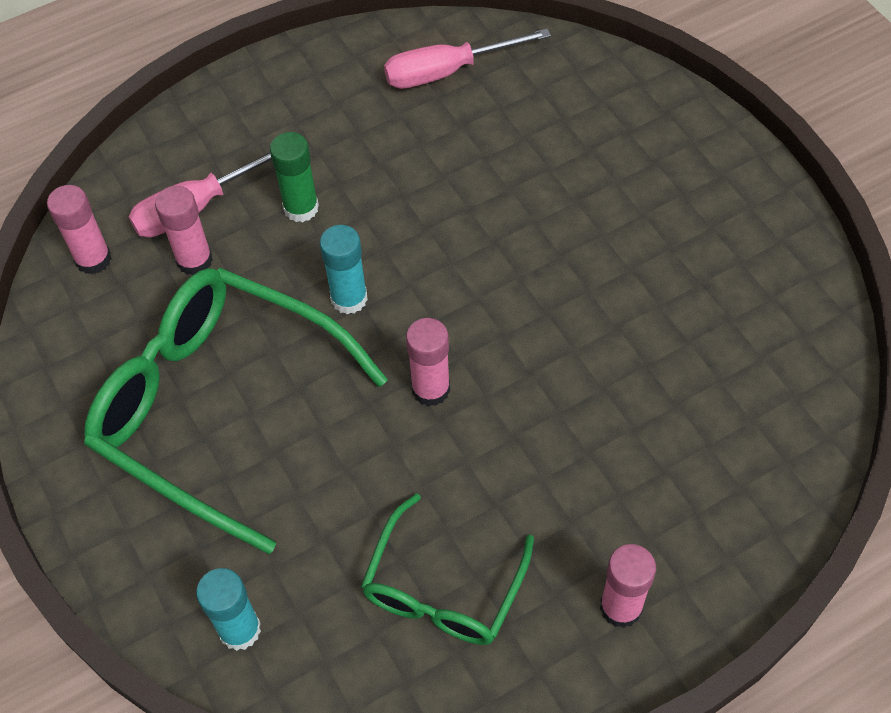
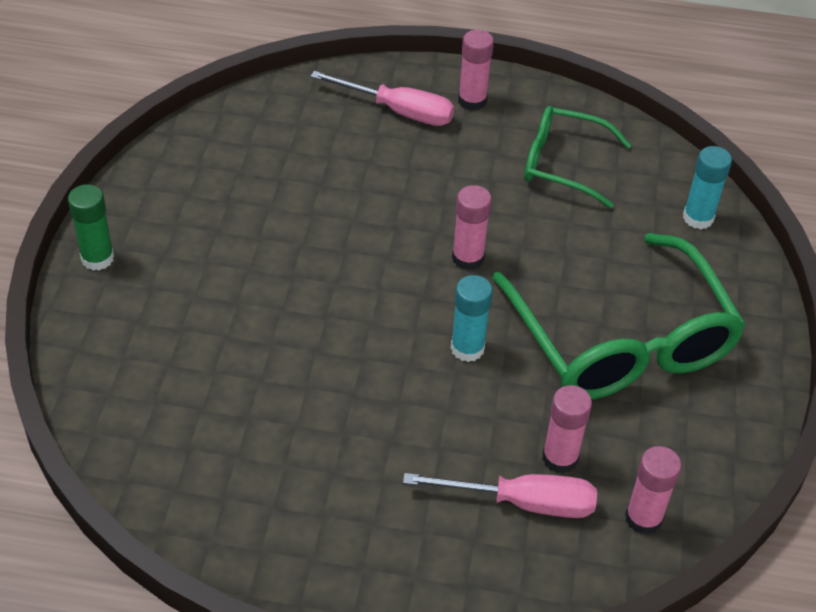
camera: 145 degrees left, 10 degrees down
green glue stick [270,132,319,222] -> green glue stick moved to [68,184,114,270]
green glasses [361,493,534,645] -> green glasses turned 135 degrees counterclockwise [524,106,631,208]
pink screwdriver [384,29,551,89] -> pink screwdriver moved to [310,71,454,126]

